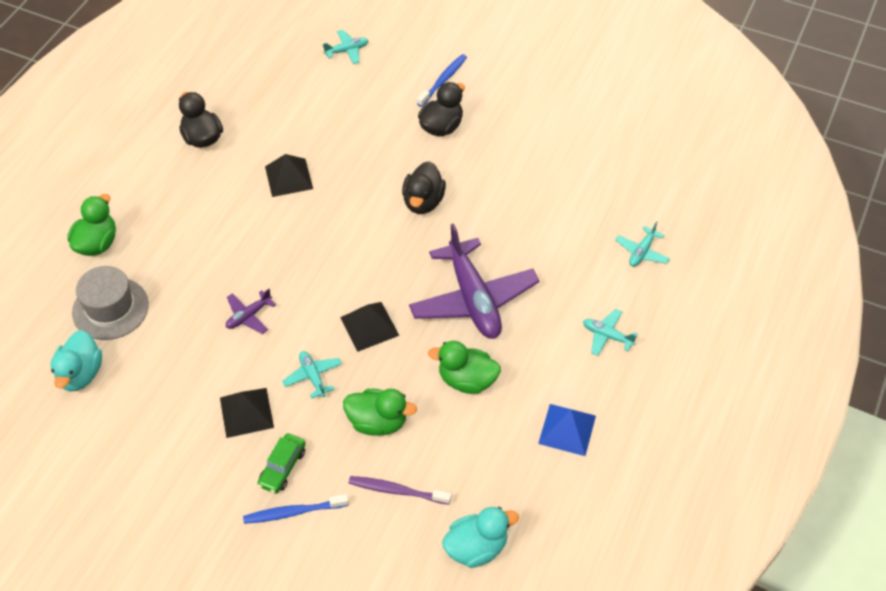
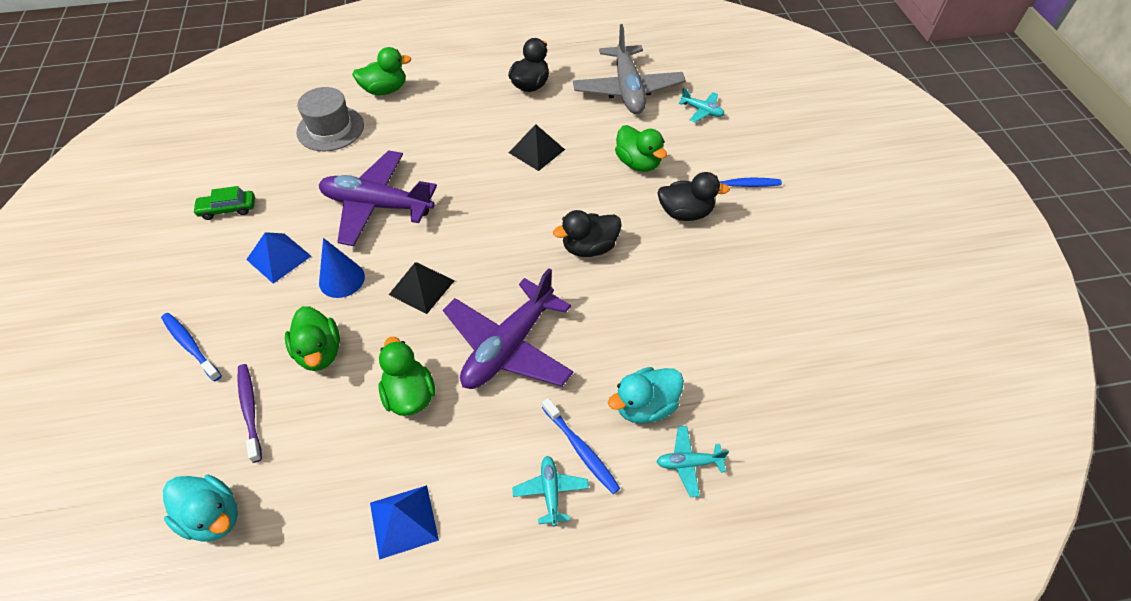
camera: 55 degrees right, 0 degrees up
turquoise duck [50,330,102,391] -> turquoise duck moved to [608,367,684,423]
black pyramid [220,388,274,438] -> blue pyramid [246,232,311,284]
purple plane [226,289,276,334] -> purple plane [319,150,437,246], size x2.25
green car [258,433,306,494] -> green car moved to [193,186,255,220]
turquoise plane [282,351,342,399] -> blue cone [319,238,365,298]
none -> blue toothbrush [542,398,620,494]
none -> grey plane [573,24,686,114]
none -> green duck [615,125,667,172]

